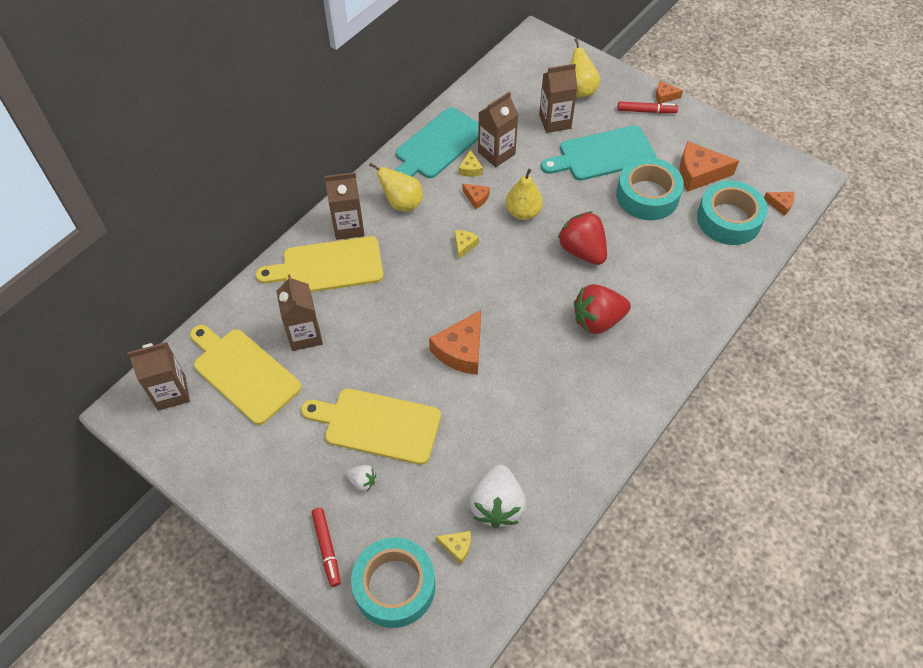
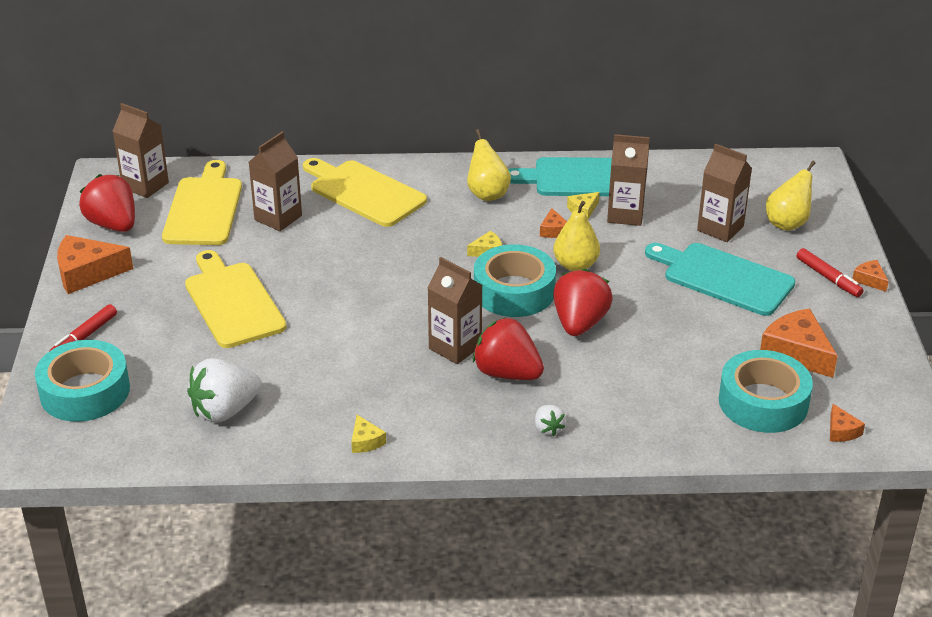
camera: 50 degrees right, 20 degrees down
brown carton [324,172,365,240] -> brown carton moved to [428,257,483,364]
white strawberry [346,465,376,491] -> white strawberry moved to [535,405,566,436]
orange cheese [429,310,481,375] -> orange cheese moved to [57,235,133,294]
yellow cheese [436,531,471,564] -> yellow cheese moved to [351,415,386,453]
turquoise tape [616,157,684,220] -> turquoise tape moved to [474,244,556,317]
none -> red strawberry [79,174,135,232]

